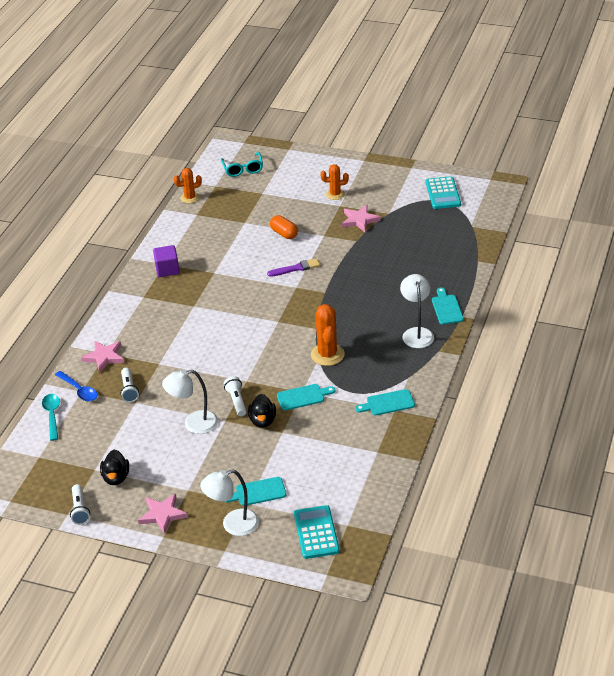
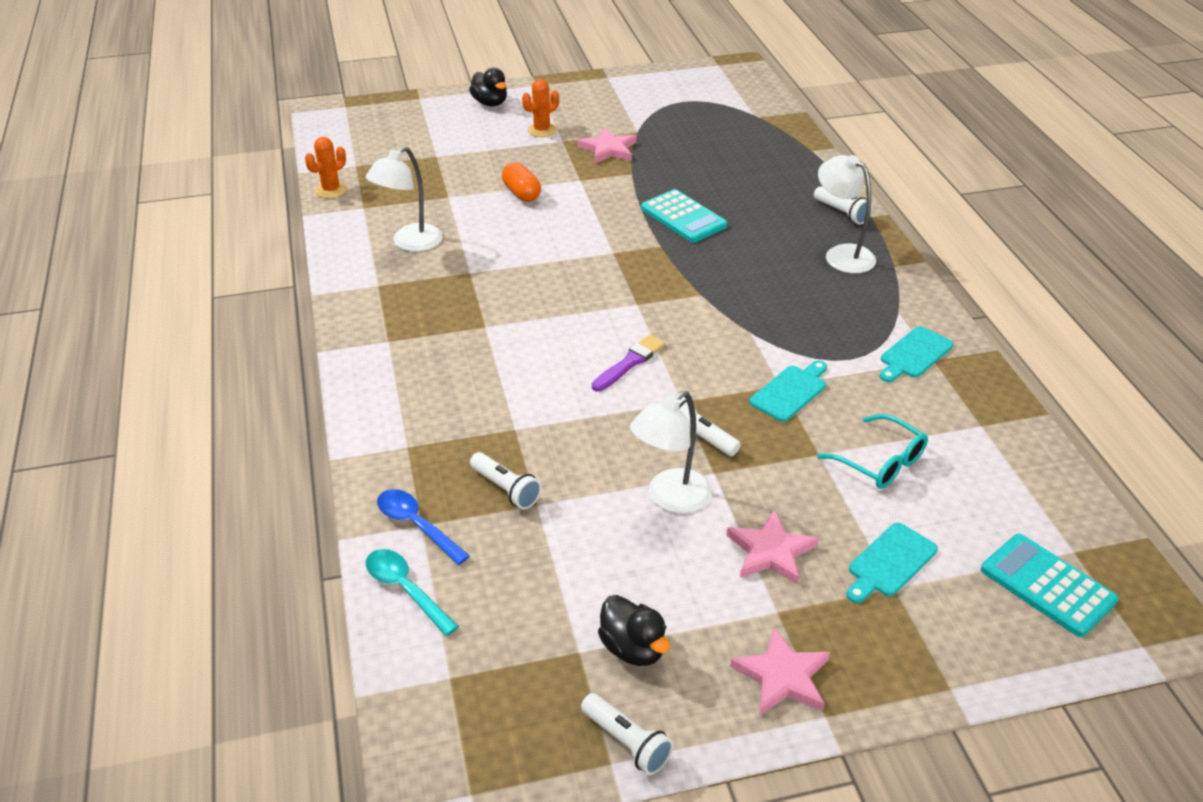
camera: 35 degrees left, 0 degrees up
blue spoon [55,371,98,401] -> blue spoon turned 150 degrees counterclockwise [377,489,470,565]
pink star [81,341,124,372] -> pink star moved to [726,509,819,585]
purple cube [153,245,179,277] -> none
white lamp [200,469,259,536] -> white lamp moved to [366,146,443,251]
turquoise glasses [221,152,263,177] -> turquoise glasses moved to [817,414,928,489]
black duck [248,394,276,428] -> black duck moved to [469,68,507,106]
purple brush [267,258,320,277] -> purple brush moved to [592,335,665,391]
orange capsule [270,215,298,239] -> orange capsule turned 45 degrees clockwise [502,162,541,202]
orange cactus [311,304,345,366] -> none
turquoise calculator [426,176,461,209] -> turquoise calculator moved to [641,189,728,243]
turquoise cutting board [432,288,464,324] -> white flashlight [814,186,872,225]

